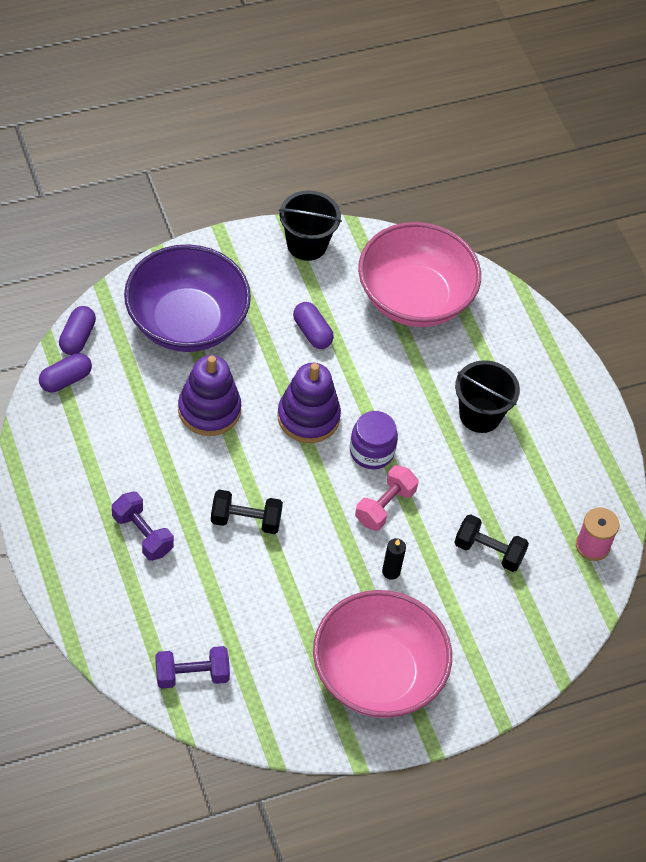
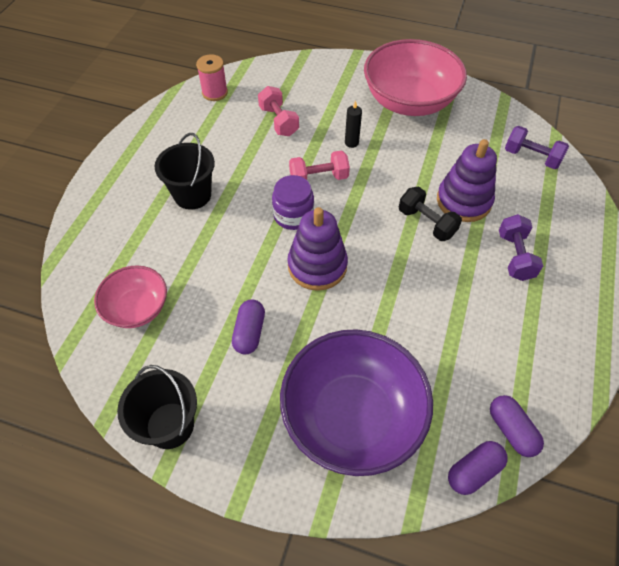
camera: 135 degrees left, 0 degrees up
purple capsule [39,353,92,393] -> purple capsule turned 60 degrees clockwise [490,395,544,457]
purple stacking toy [178,355,241,436] -> purple stacking toy moved to [437,139,497,222]
pink bowl [358,222,481,327] -> pink bowl [94,265,167,328], size x0.55
black dumbbell [454,514,529,572] -> pink dumbbell [258,86,299,136]

